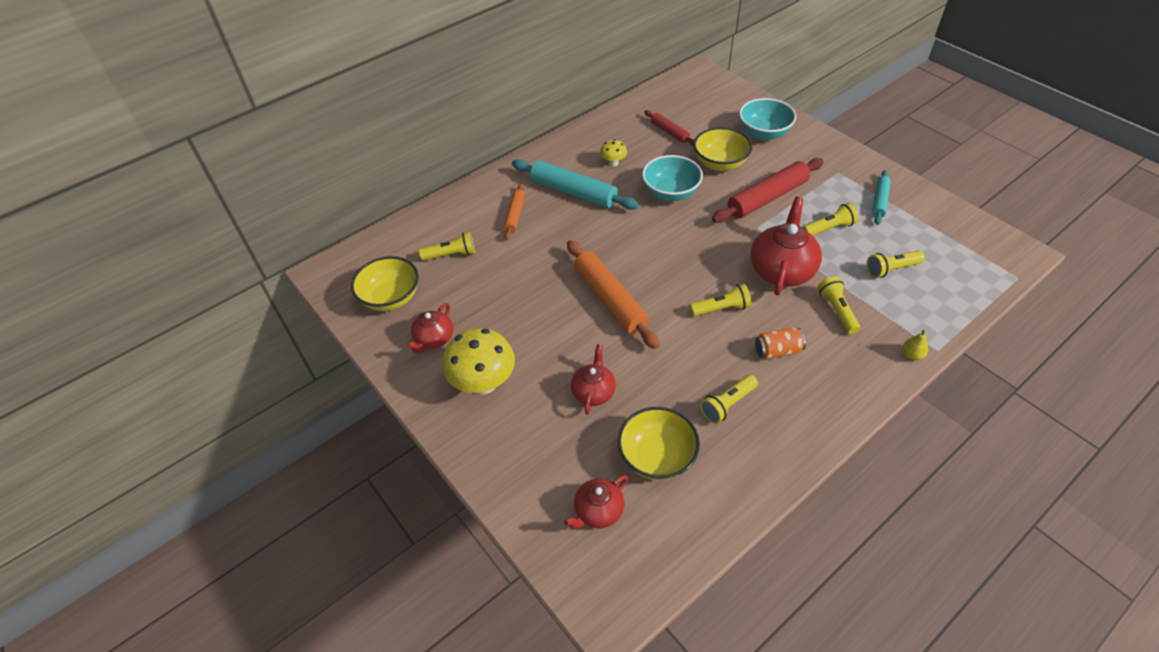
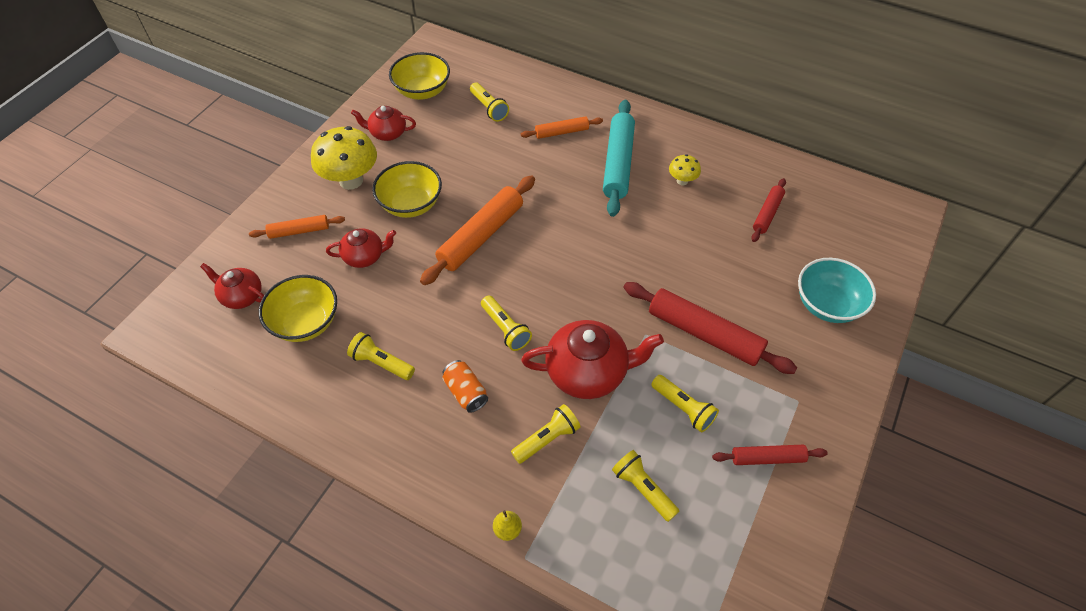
camera: 65 degrees right, 5 degrees up
turquoise bowl [642,155,703,201] -> none
yellow bowl [694,127,752,171] -> yellow bowl moved to [372,161,442,218]
turquoise rolling pin [872,170,891,225] -> red rolling pin [712,444,828,465]
none -> orange rolling pin [249,215,345,239]

